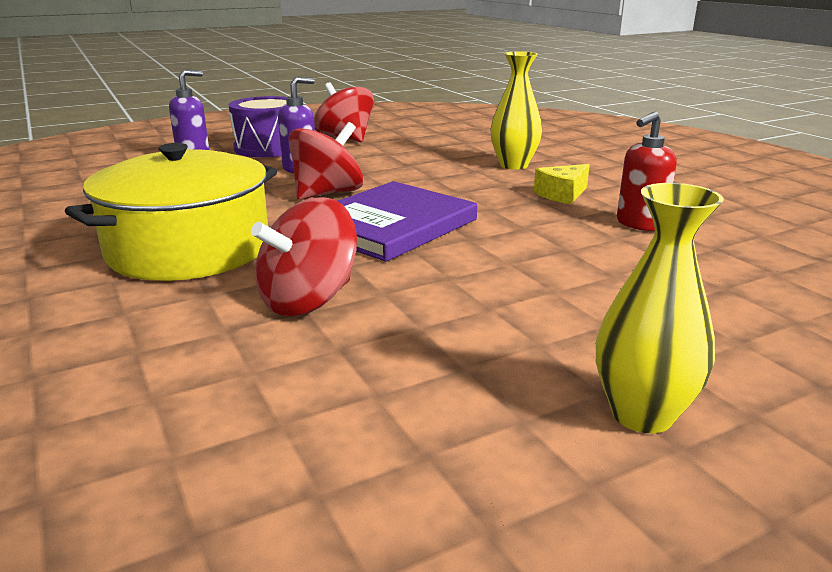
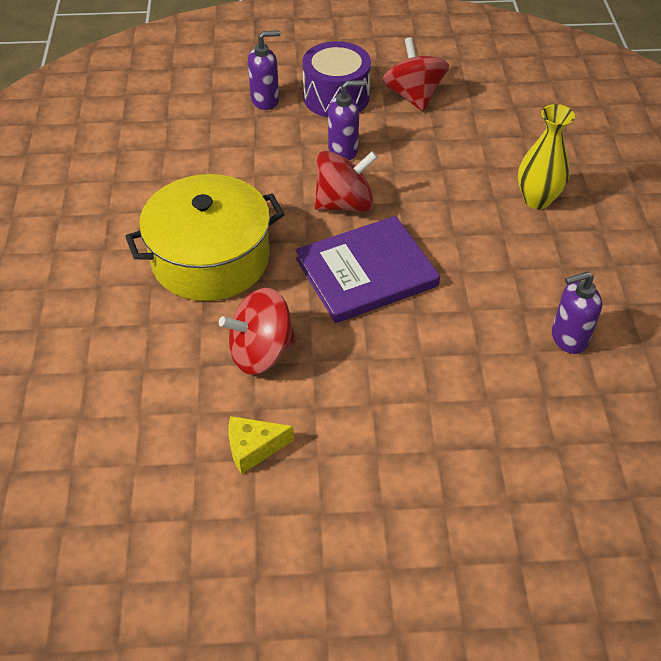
camera: 25 degrees right, 25 degrees up
yellow cheese [534,164,590,204] -> yellow cheese moved to [228,416,294,474]
yellow vase [596,183,724,433] -> none
red soap dispenser [617,112,677,231] -> purple soap dispenser [552,271,602,354]

